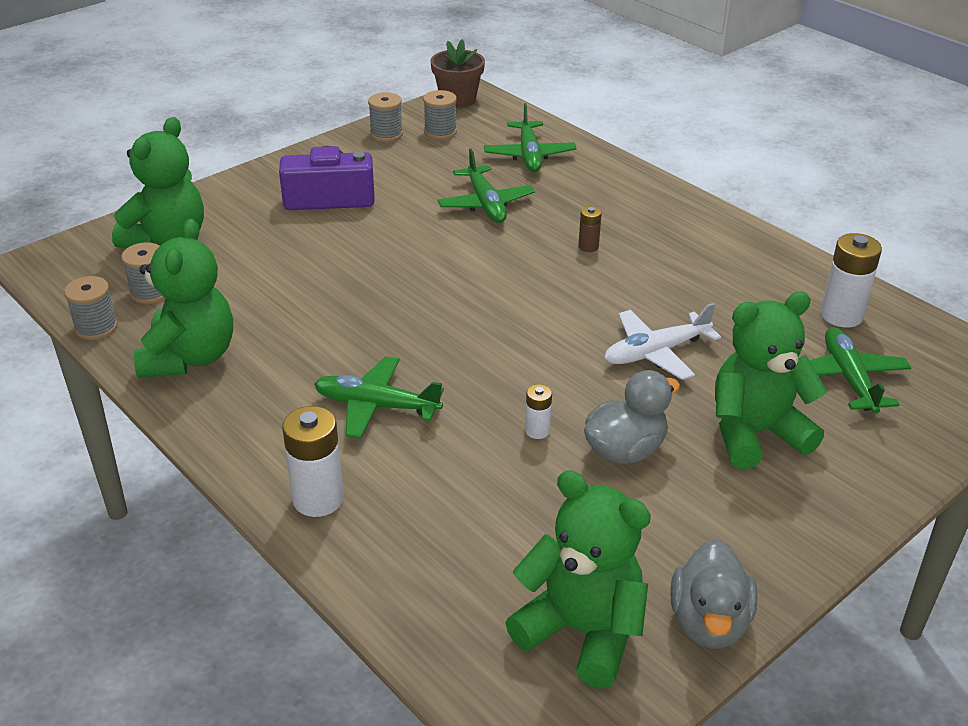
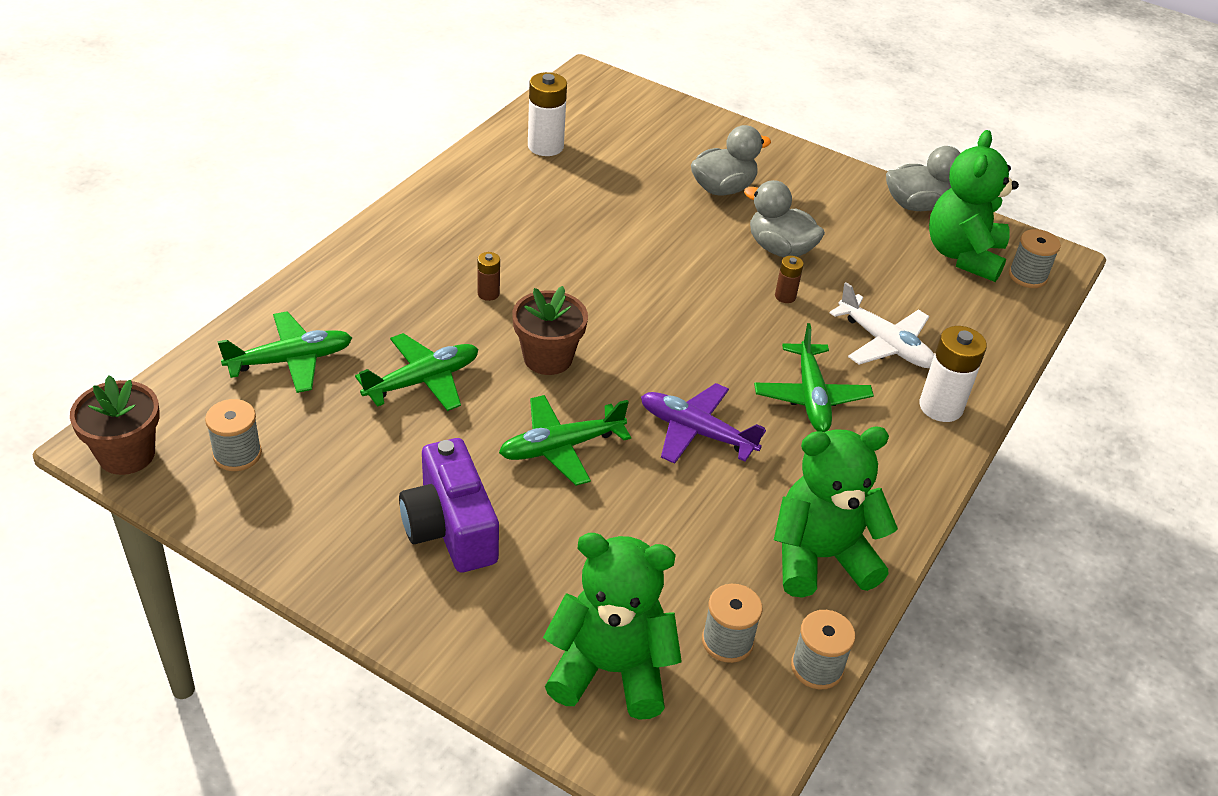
camera: 110 degrees left, 5 degrees up
grey spool [368,92,403,142] -> grey spool moved to [1009,229,1061,288]
white battery [525,384,552,439] -> brown battery [775,256,804,303]
white plane [604,303,721,380] -> white plane moved to [830,282,934,368]
green teddy bear [715,291,827,469] -> grey duck [691,125,771,195]
green plane [809,327,911,414] -> green plane moved to [499,395,631,486]
none -> brown flower pot [512,286,588,375]
none -> purple plane [641,383,766,464]

